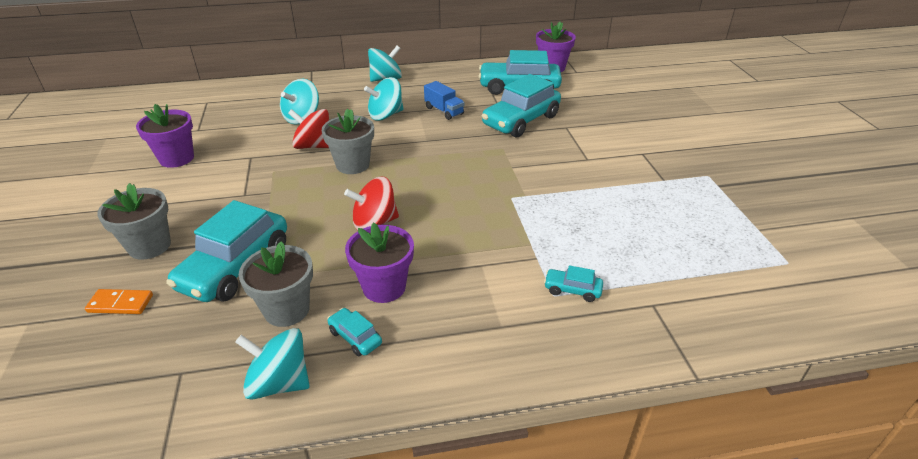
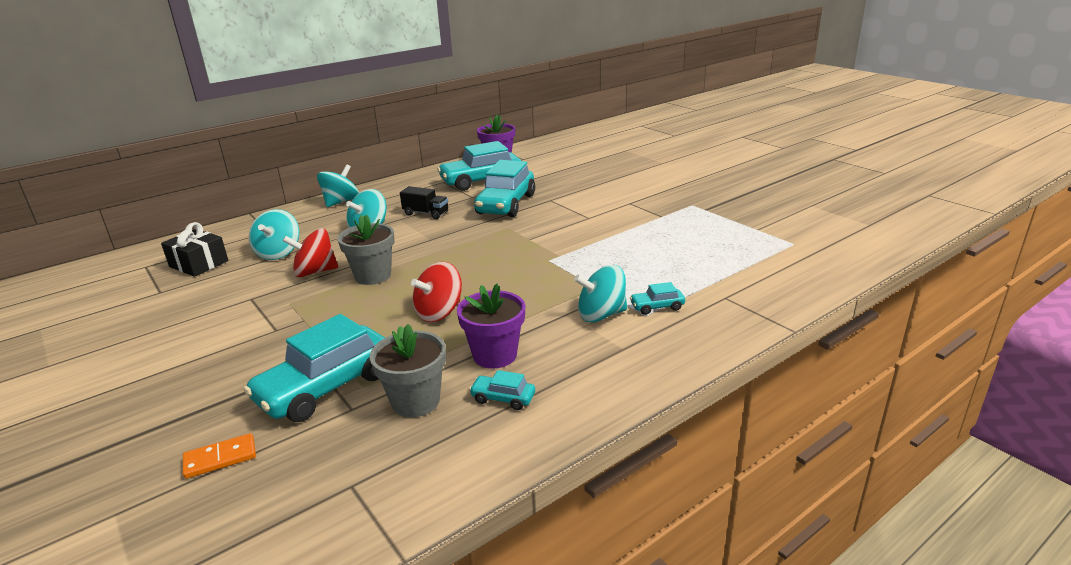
camera: 25 degrees left, 10 degrees down
grey flower pot [97,183,171,260] -> none
purple flower pot [136,104,194,168] -> none
turquoise car [166,200,287,302] -> turquoise car turned 45 degrees clockwise [244,314,385,422]
turquoise spinning top [235,328,310,400] -> turquoise spinning top moved to [574,265,627,323]
blue truck [424,81,464,120] -> black truck [400,186,448,219]
none -> black gift [161,222,228,277]

